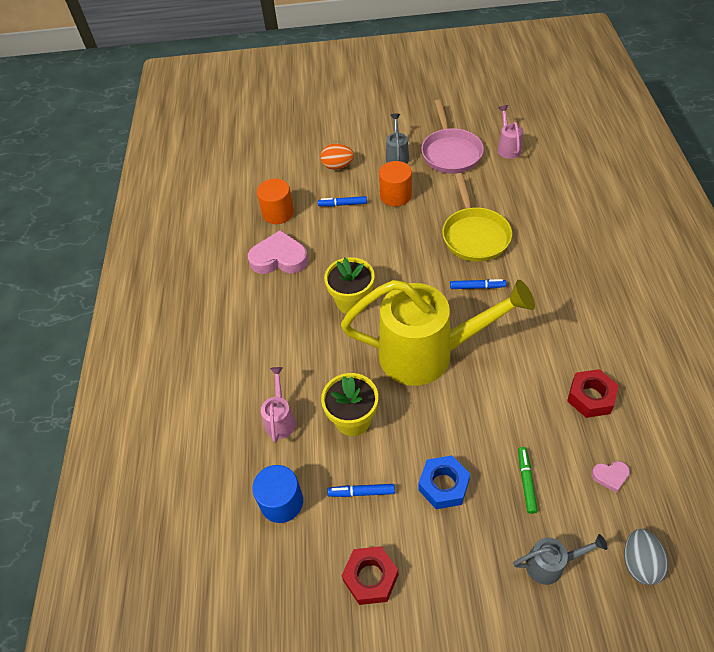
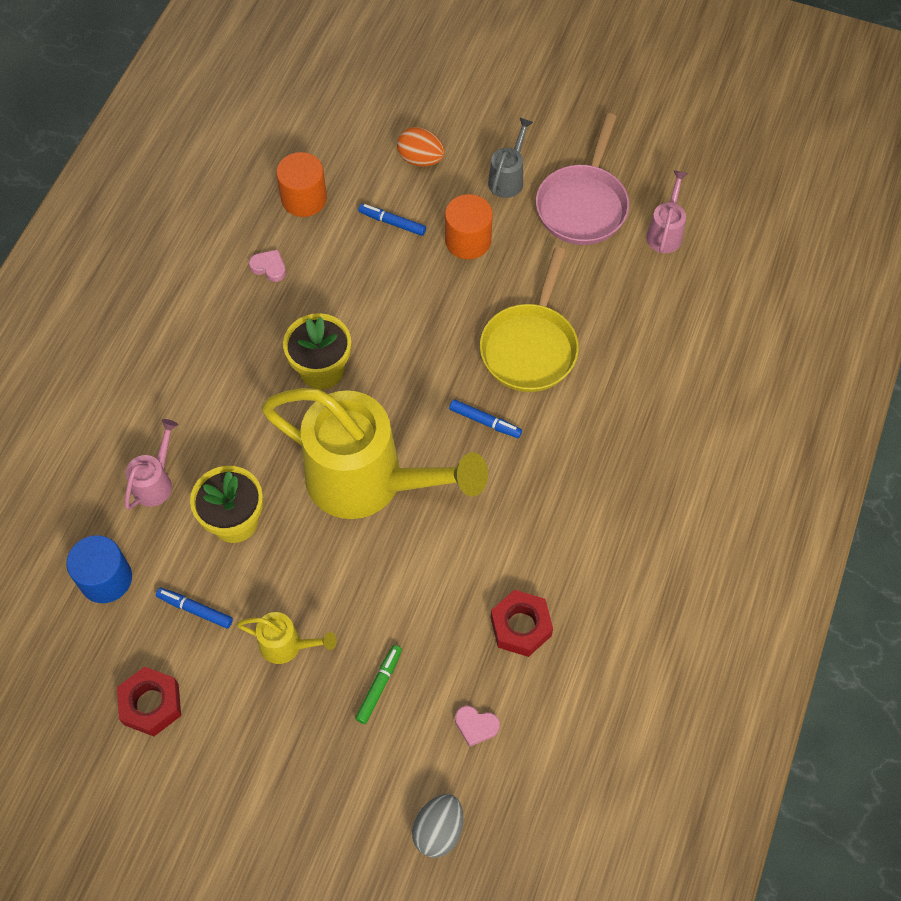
camera: 20 degrees right, 10 degrees up
pink heart [248,230,308,274] -> pink heart [249,250,286,282], size x0.47
blue nut [418,455,470,509] -> yellow watering can [237,612,337,664]
grey watering can [513,534,607,585] -> none

